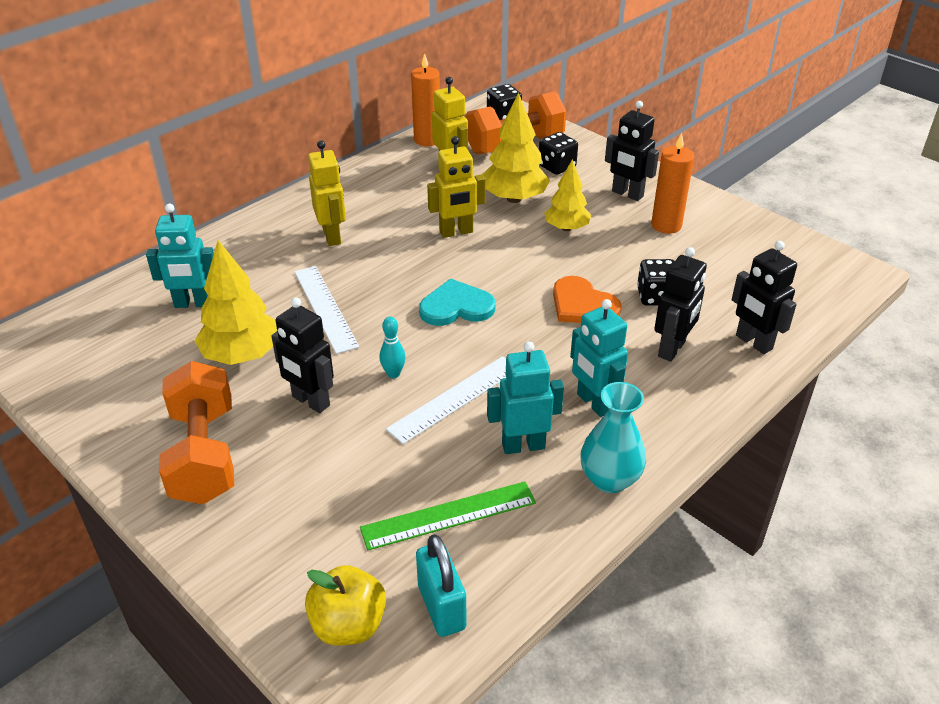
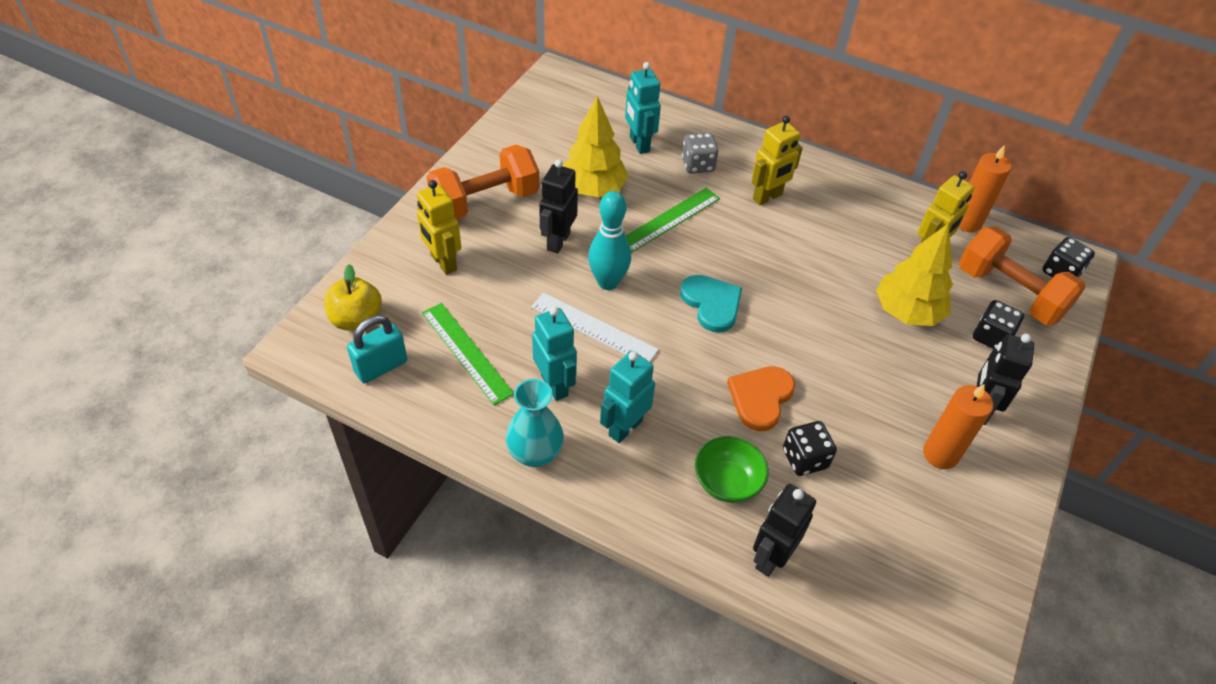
camera: 70 degrees right, 10 degrees up
white ruler [294,266,359,354] -> green ruler [626,188,720,253]
turquoise bowling pin [380,316,406,378] -> turquoise bowling pin [588,191,631,290], size x1.90
yellow robot [427,136,486,238] -> yellow robot moved to [417,180,461,275]
yellow tree [544,159,591,231] -> none
black robot [654,247,707,361] -> green bowl [695,436,769,503]
none -> grey dice [682,132,718,174]

